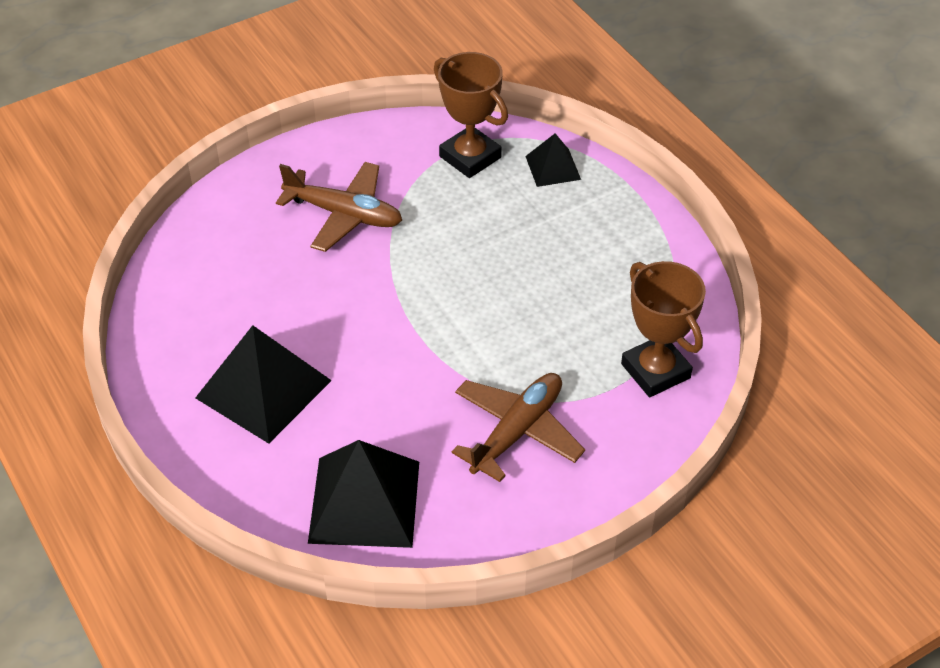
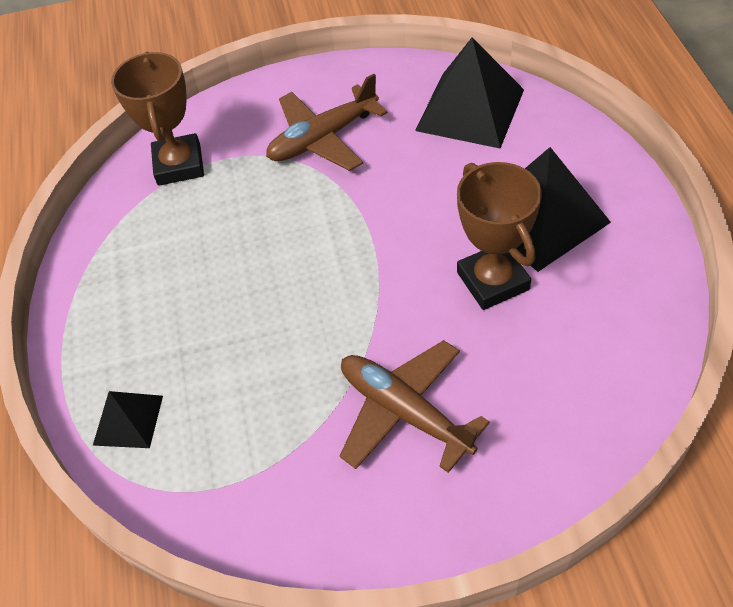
camera: 155 degrees left, 5 degrees up
brown trophy [434,52,508,178] -> brown trophy moved to [457,162,542,310]

